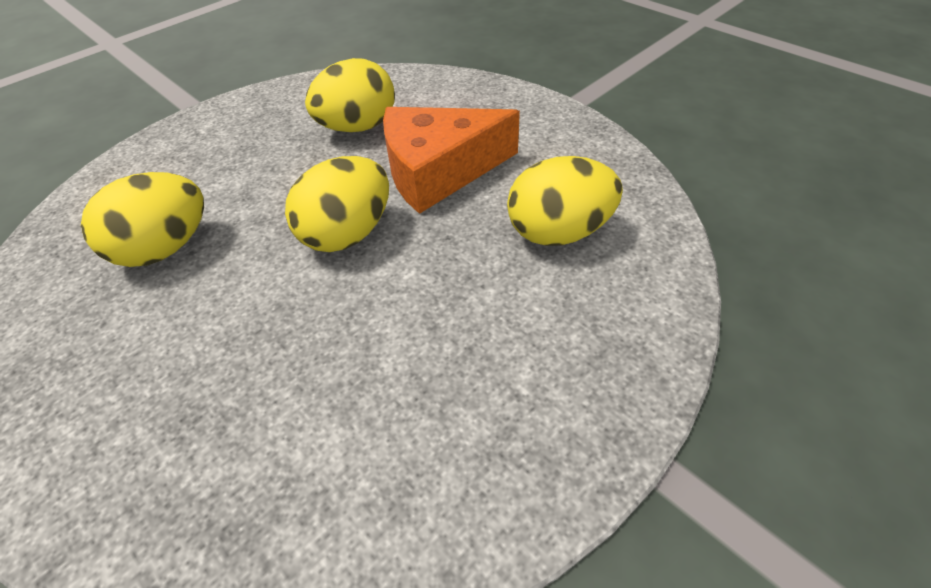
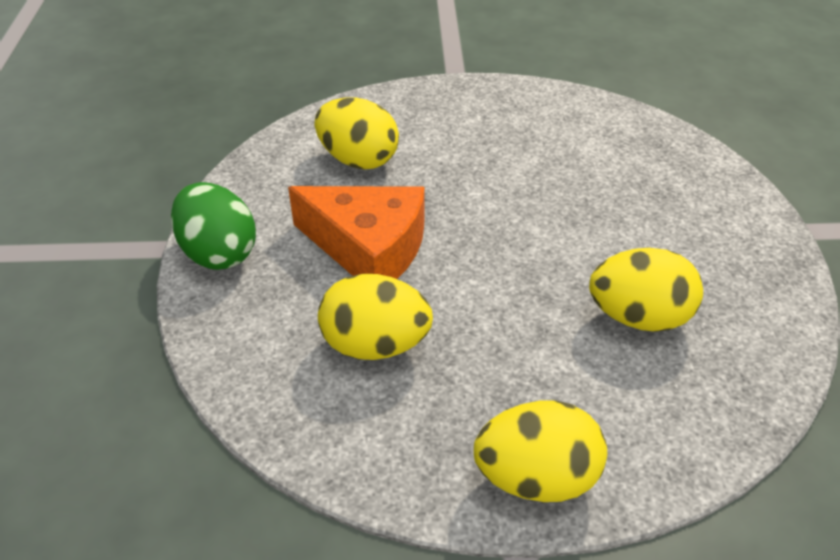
camera: 140 degrees left, 5 degrees down
yellow egg [285,156,389,252] -> yellow egg moved to [474,401,607,502]
none -> green egg [171,182,256,270]

